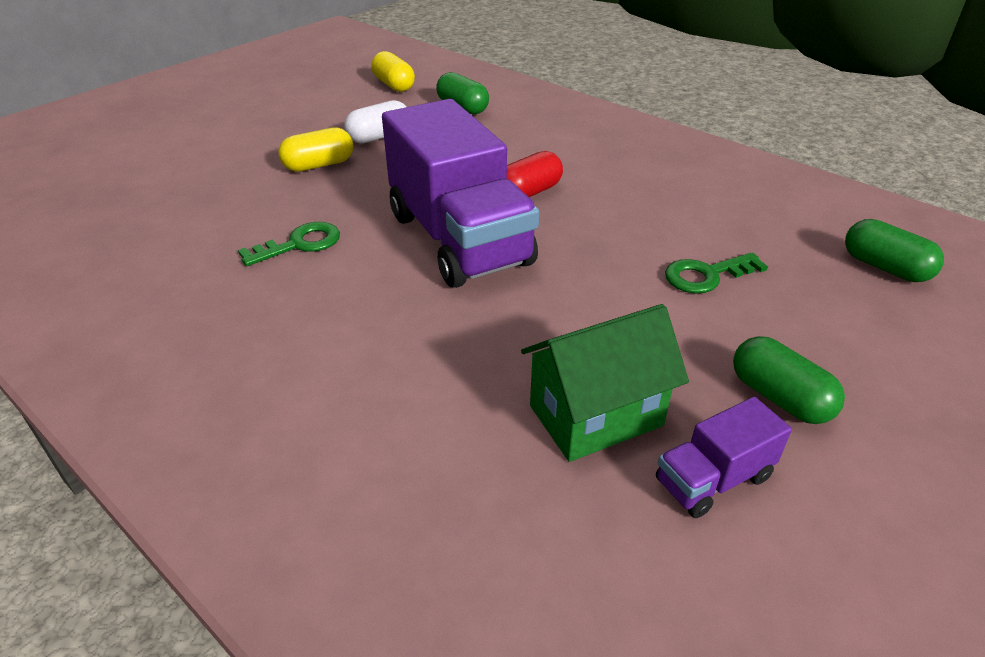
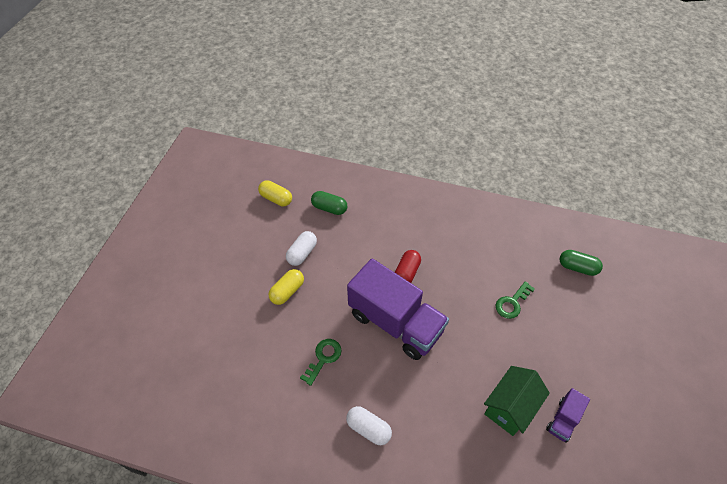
camera: 25 degrees left, 15 degrees up
green capsule [733,336,845,424] -> none
none -> white capsule [346,406,392,445]

